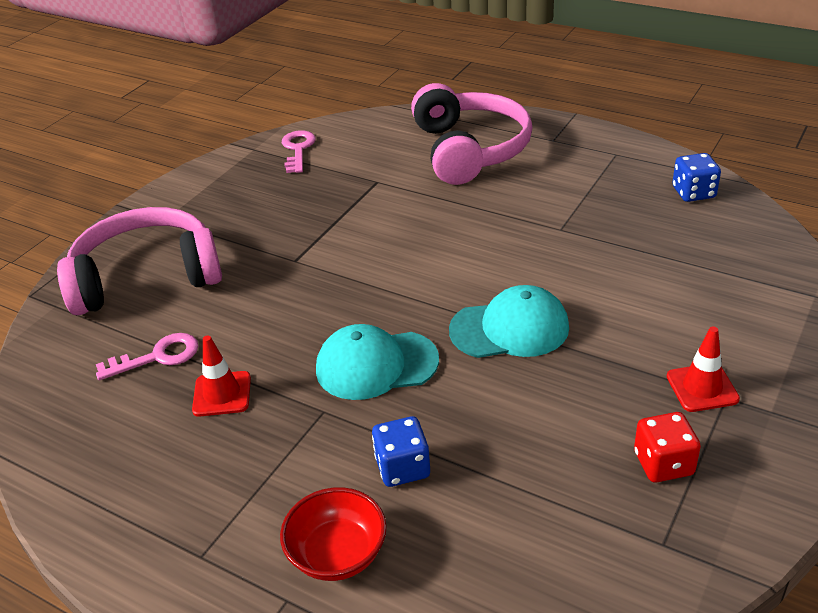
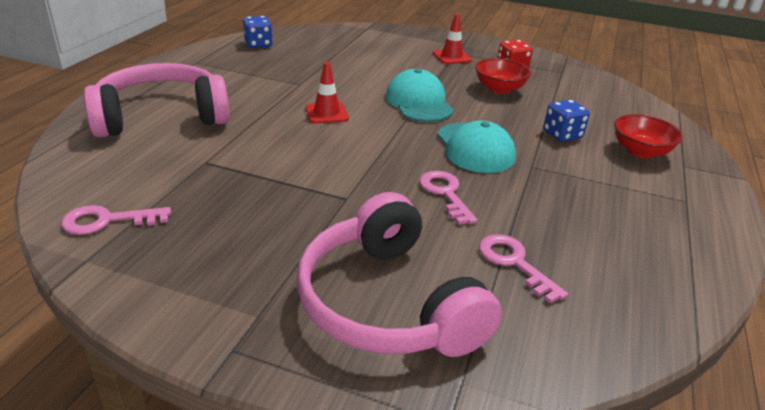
camera: 105 degrees left, 5 degrees down
red traffic cone [192,336,251,417] -> red traffic cone moved to [306,62,349,124]
none -> pink key [420,171,477,225]
none -> red bowl [475,58,531,94]

